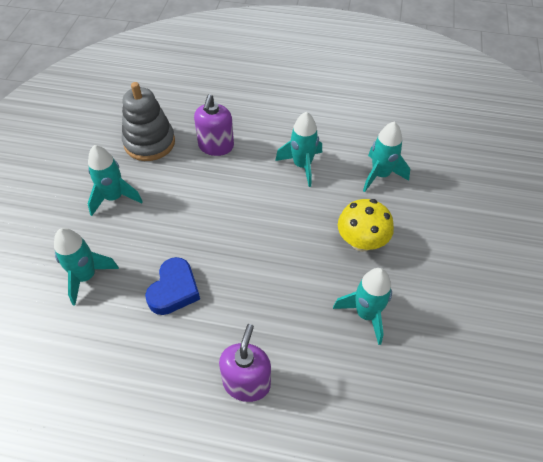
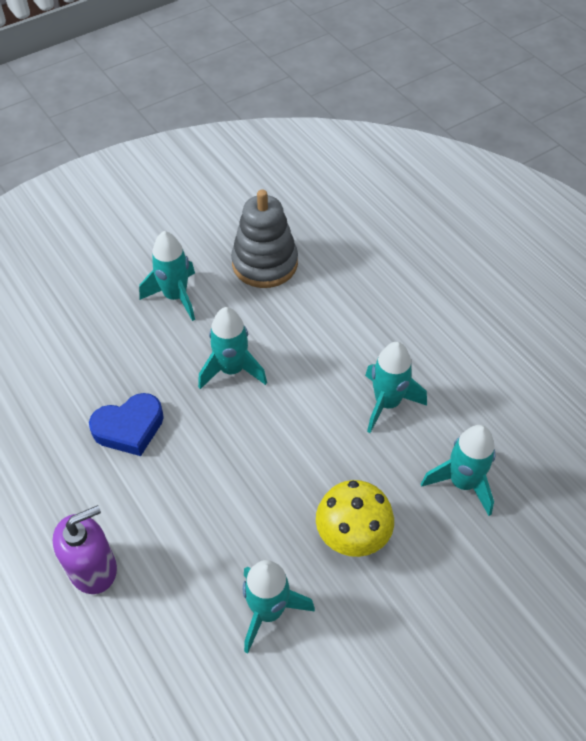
camera: 45 degrees right, 0 degrees up
turquoise rocket [54,228,119,306] -> turquoise rocket moved to [198,307,267,389]
purple soap dispenser [194,94,234,156] -> none

